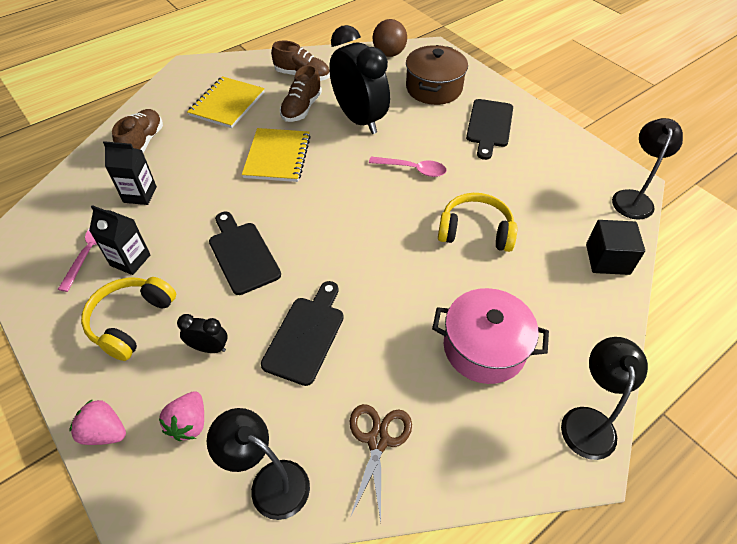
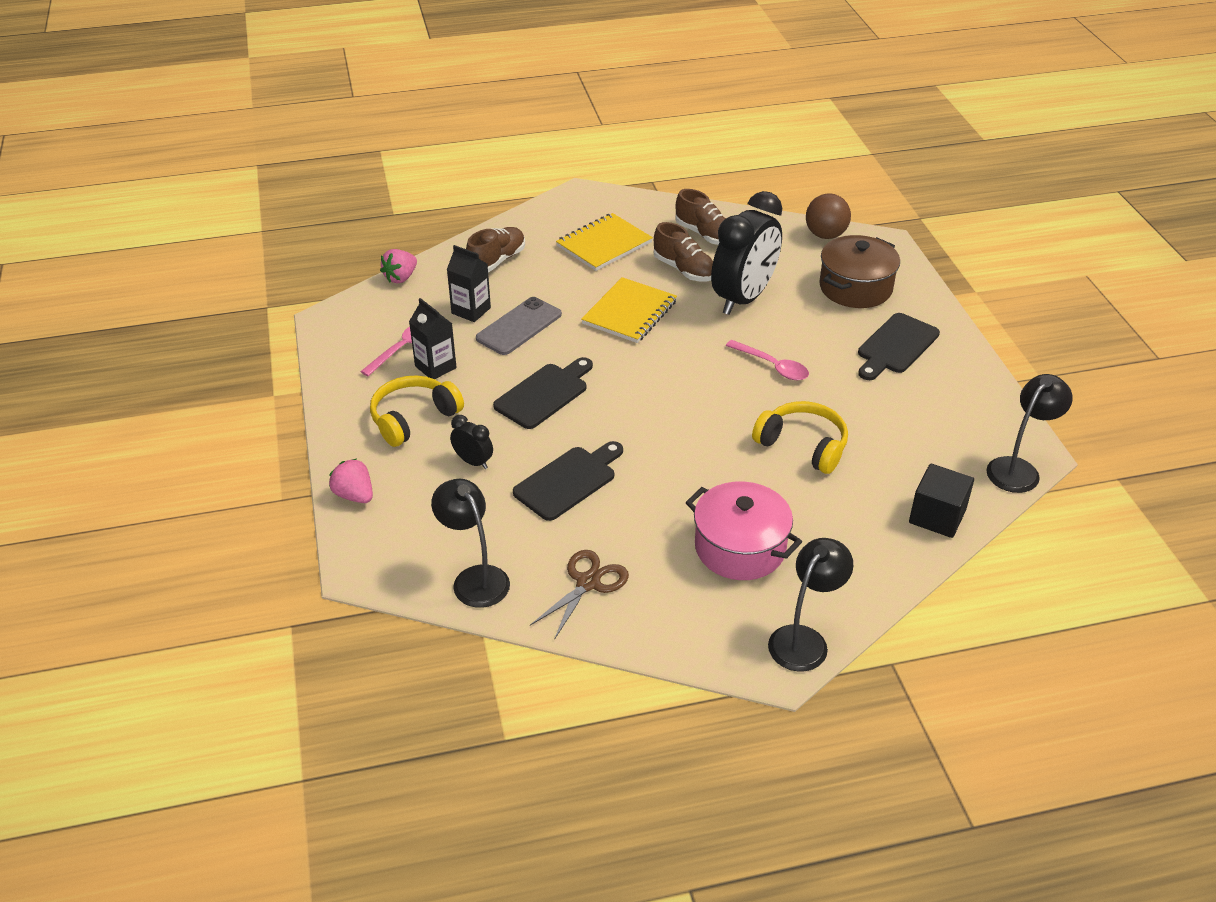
camera: 25 degrees right, 10 degrees down
pink strawberry [159,392,204,441] -> pink strawberry moved to [380,249,417,283]
black cutting board [209,212,281,295] -> black cutting board turned 45 degrees clockwise [493,357,593,429]
brown shoe [280,65,322,122] -> brown shoe turned 90 degrees counterclockwise [654,222,713,282]
black clock [329,25,390,134] -> black clock turned 45 degrees clockwise [711,191,782,315]
none -> grey phone [476,297,562,355]

